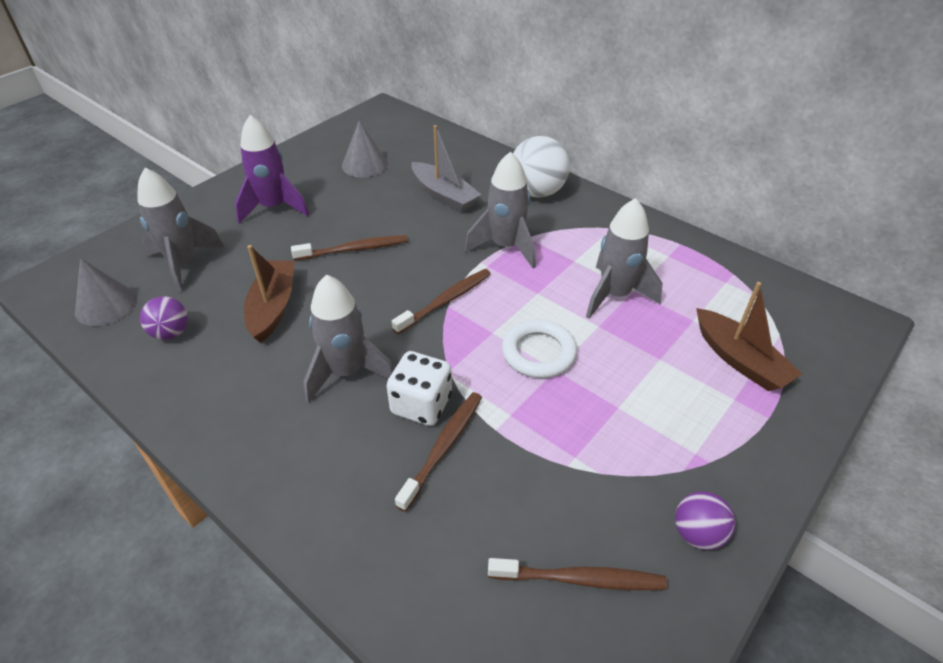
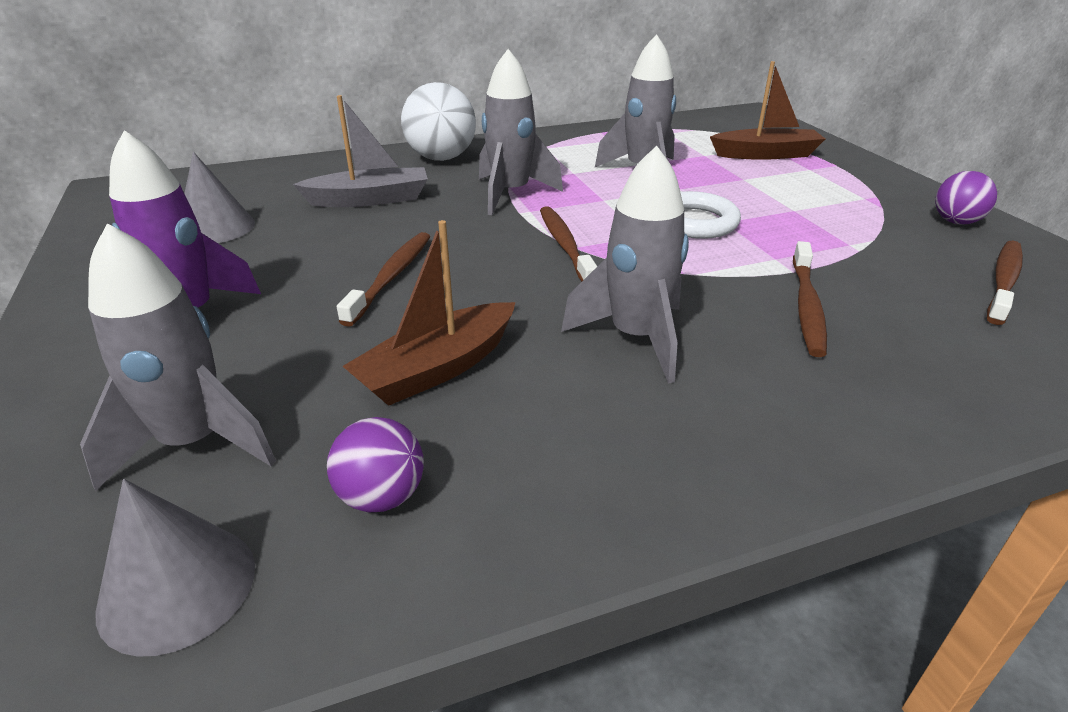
camera: 60 degrees left, 10 degrees down
brown boat [244,245,295,343] -> brown boat turned 75 degrees counterclockwise [343,220,515,406]
white dice [386,351,452,426] -> none
brown toothbrush [395,392,482,512] -> brown toothbrush turned 135 degrees counterclockwise [793,241,827,357]

